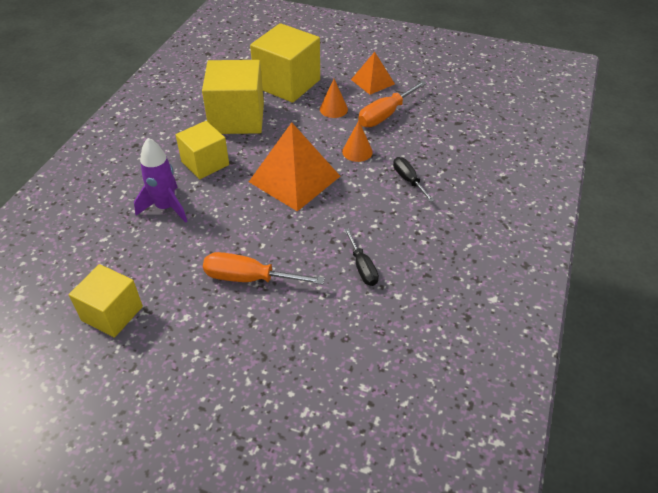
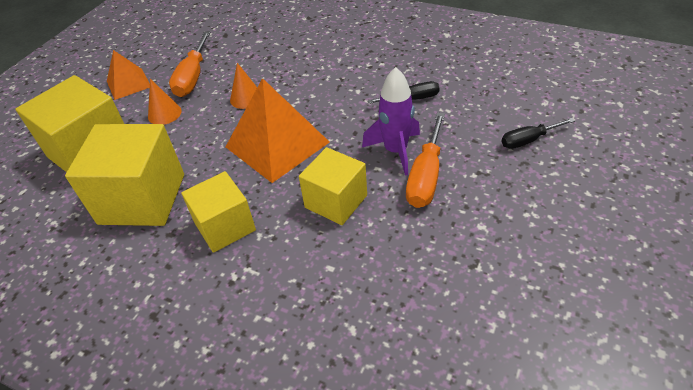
camera: 80 degrees left, 0 degrees up
yellow cube [69,264,143,338] -> yellow cube moved to [299,147,367,225]
purple rocket [134,138,187,223] -> purple rocket moved to [362,67,420,176]
orange screwdriver [358,81,427,127] -> orange screwdriver turned 45 degrees clockwise [169,31,211,97]
black screwdriver [393,157,434,202] -> black screwdriver moved to [501,118,575,149]

